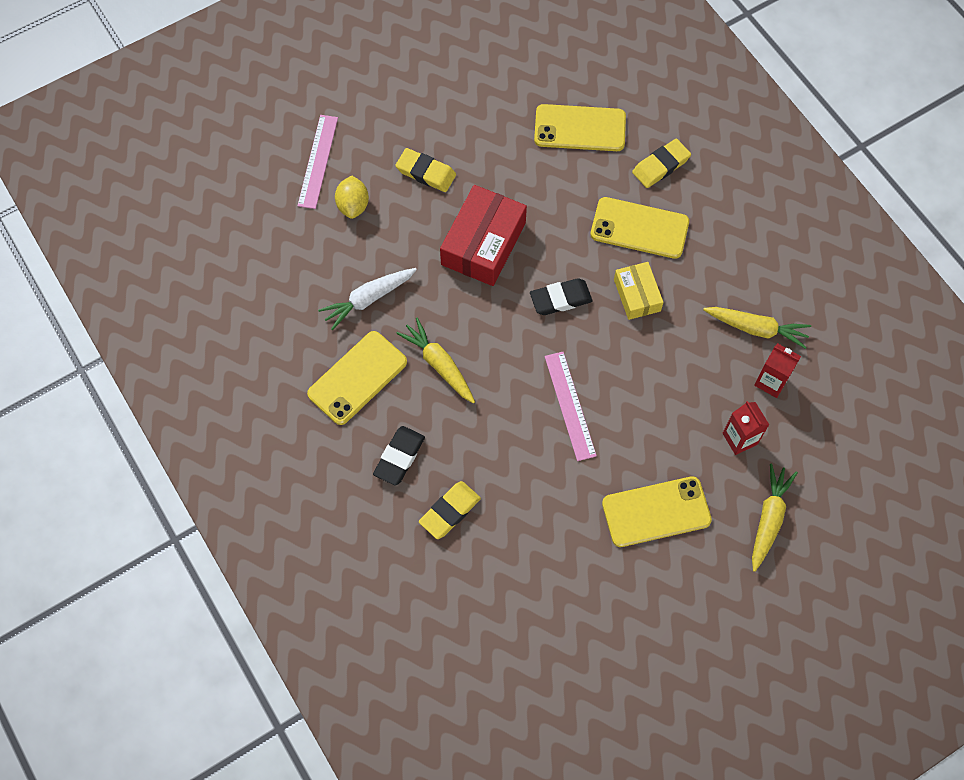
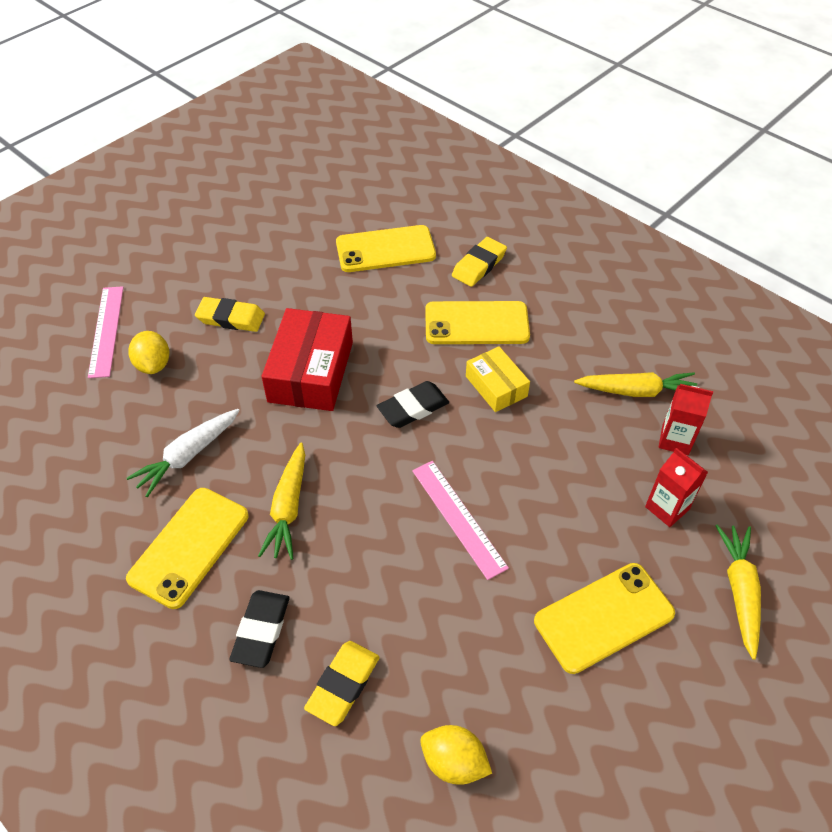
camera: 15 degrees left, 15 degrees down
yellow carrot [396,318,475,403] -> yellow carrot turned 120 degrees counterclockwise [258,443,305,560]
none -> yellow lemon [420,725,492,785]

